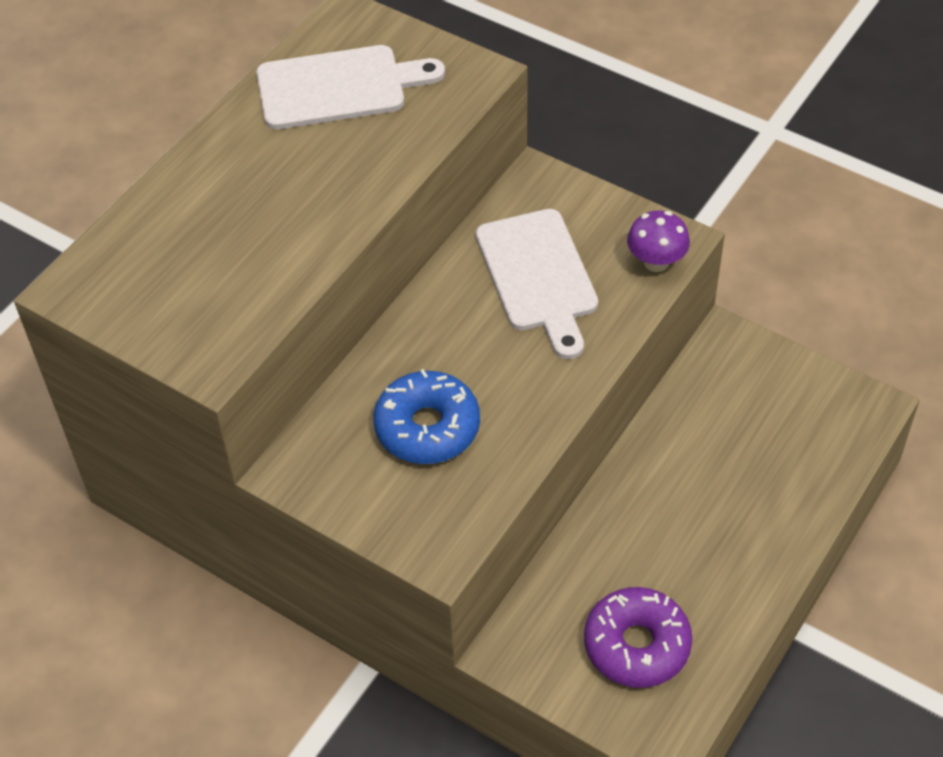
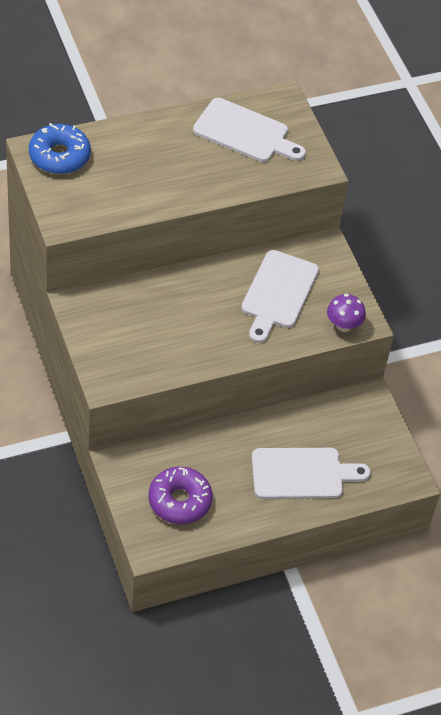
camera: 30 degrees right, 0 degrees up
blue donut [374,369,480,464] -> blue donut moved to [29,123,91,174]
none -> white cutting board [252,448,371,499]

